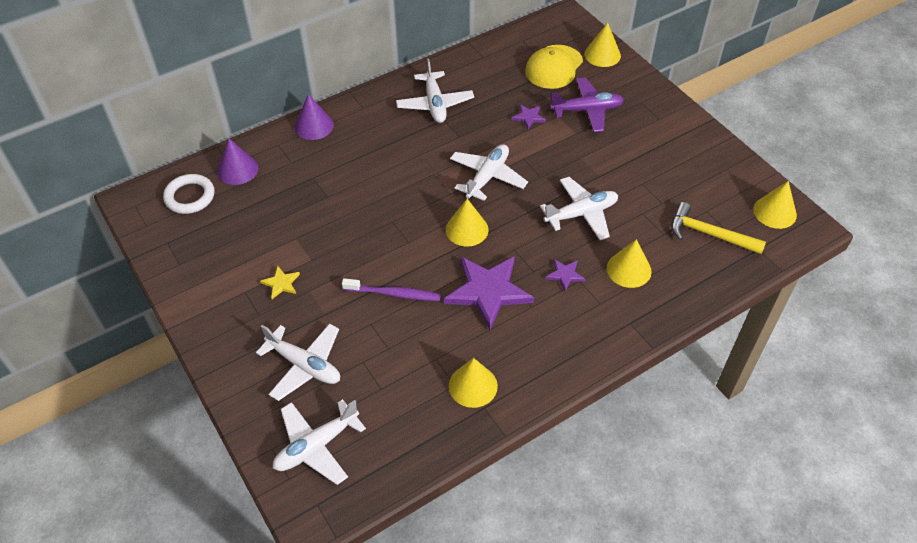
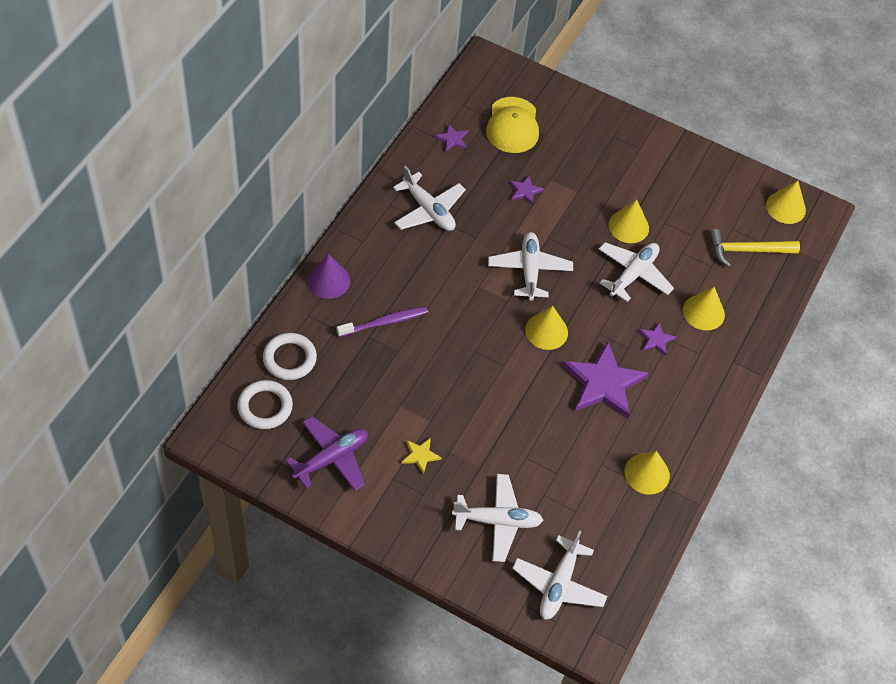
camera: 35 degrees left, 5 degrees up
purple cone [217,138,259,185] -> white ring [263,333,317,380]
purple toothbrush [342,278,441,301] -> purple toothbrush moved to [337,306,428,337]
purple plane [550,77,624,132] -> purple plane moved to [286,416,368,491]
yellow cone [584,22,621,67] -> yellow cone moved to [608,199,649,243]
none -> purple star [434,124,468,152]

